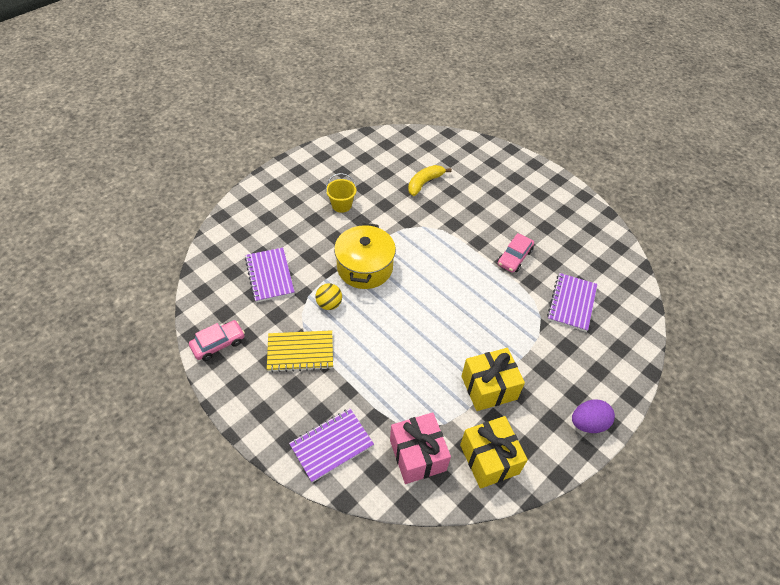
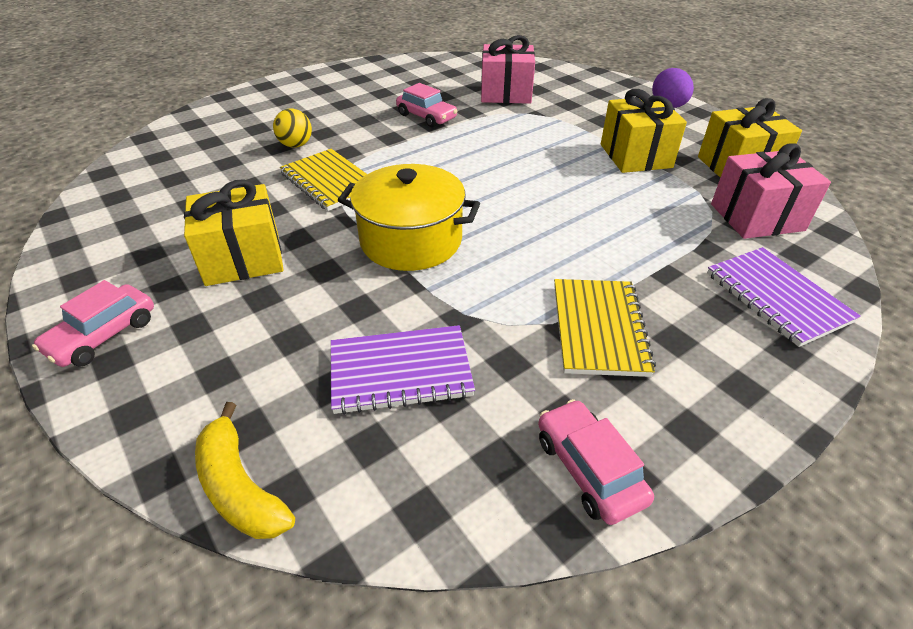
camera: 80 degrees left, 10 degrees down
yellow ball [315,283,342,310] -> yellow ball moved to [273,109,312,148]
yellow bucket [325,173,357,213] -> yellow gift [184,179,284,286]
yellow banana [408,165,452,196] -> yellow banana moved to [195,402,295,539]
purple notebook [547,273,597,332] -> pink gift [481,35,535,104]
none -> pink car [32,280,154,367]
none -> yellow notebook [280,149,367,211]

